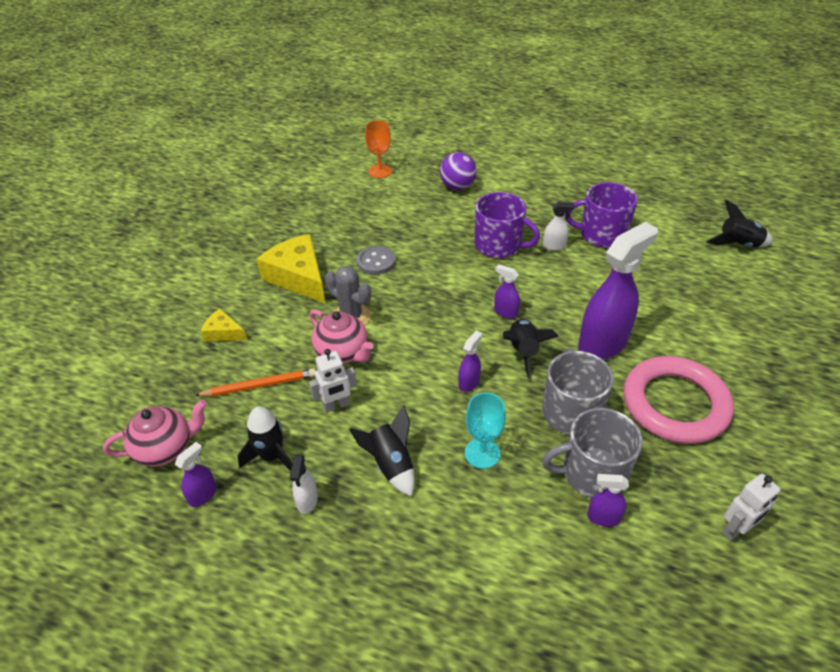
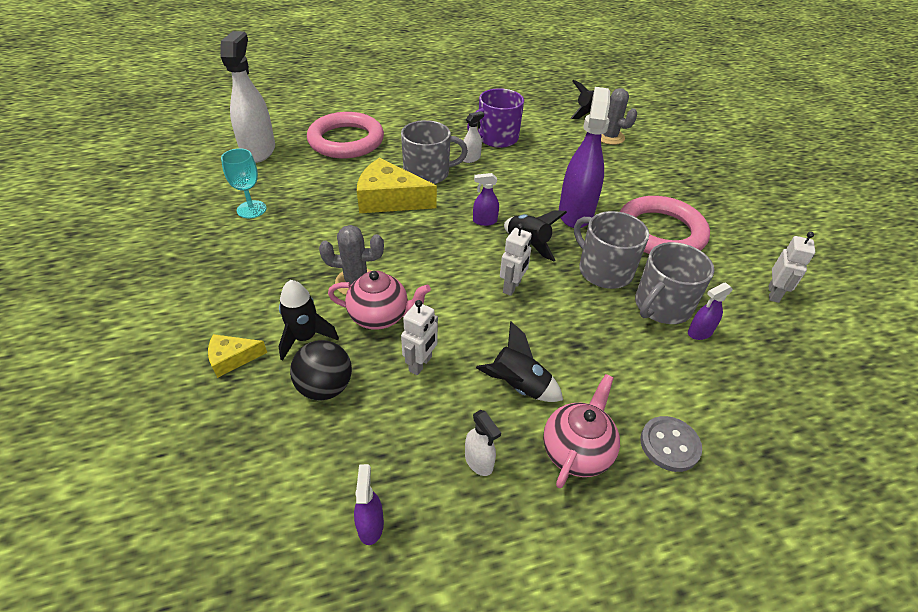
camera: 40 degrees left, 0 degrees up
pink teapot [103,400,207,467] -> pink teapot moved to [543,374,620,488]
orange pencil [194,368,316,396] -> black ball [290,340,352,401]
black rocket [238,406,292,471] -> black rocket moved to [279,280,339,361]
yellow cheese [257,234,325,303] -> yellow cheese moved to [357,158,437,213]
grey button [357,246,396,275] -> grey button moved to [640,416,702,472]
orange goblet [365,120,392,178] -> white spray bottle [220,31,275,163]
purple ball [440,152,477,190] -> pink ring [307,112,384,158]
purple spray bottle [458,331,482,392] -> white robot [500,223,532,296]
turquoise goblet [465,392,506,469] -> turquoise goblet moved to [221,148,266,218]
purple mug [475,192,540,258] -> grey mug [401,120,468,184]
none -> grey cactus [601,88,637,145]

